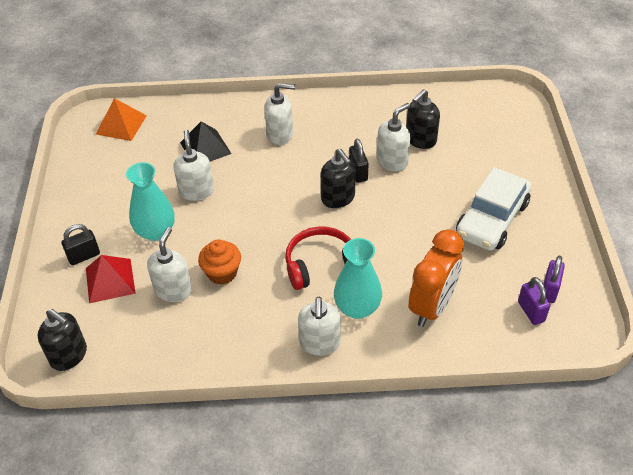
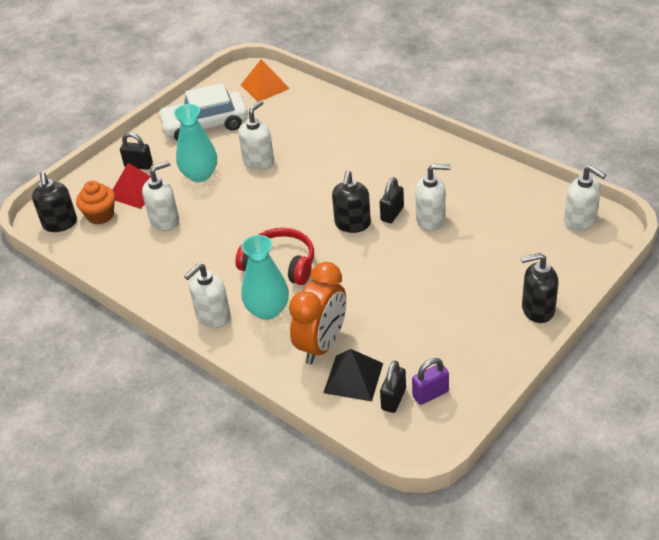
camera: 45 degrees right, 5 degrees down
black pyramid [180,121,232,162] -> black pyramid moved to [323,349,383,401]
orange cupcake [198,239,241,285] -> orange cupcake moved to [76,181,115,225]
white soap dispenser [264,83,295,145] -> white soap dispenser moved to [564,165,606,232]
black soap dispenser [406,89,440,149] -> black soap dispenser moved to [521,253,558,323]
orange clock [409,229,464,327] -> orange clock turned 45 degrees counterclockwise [289,262,346,364]
white car [456,167,531,251] -> white car moved to [158,83,248,141]
purple padlock [518,277,551,325] -> black padlock [380,360,406,413]

